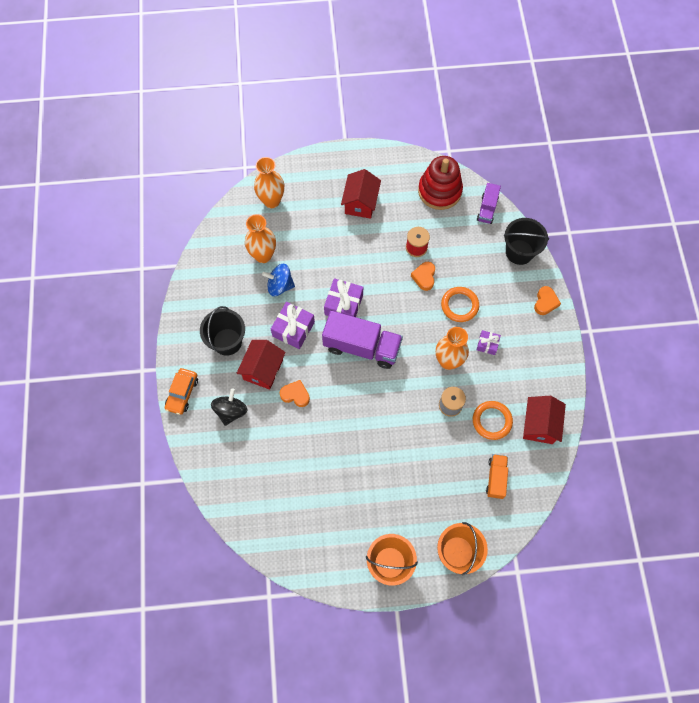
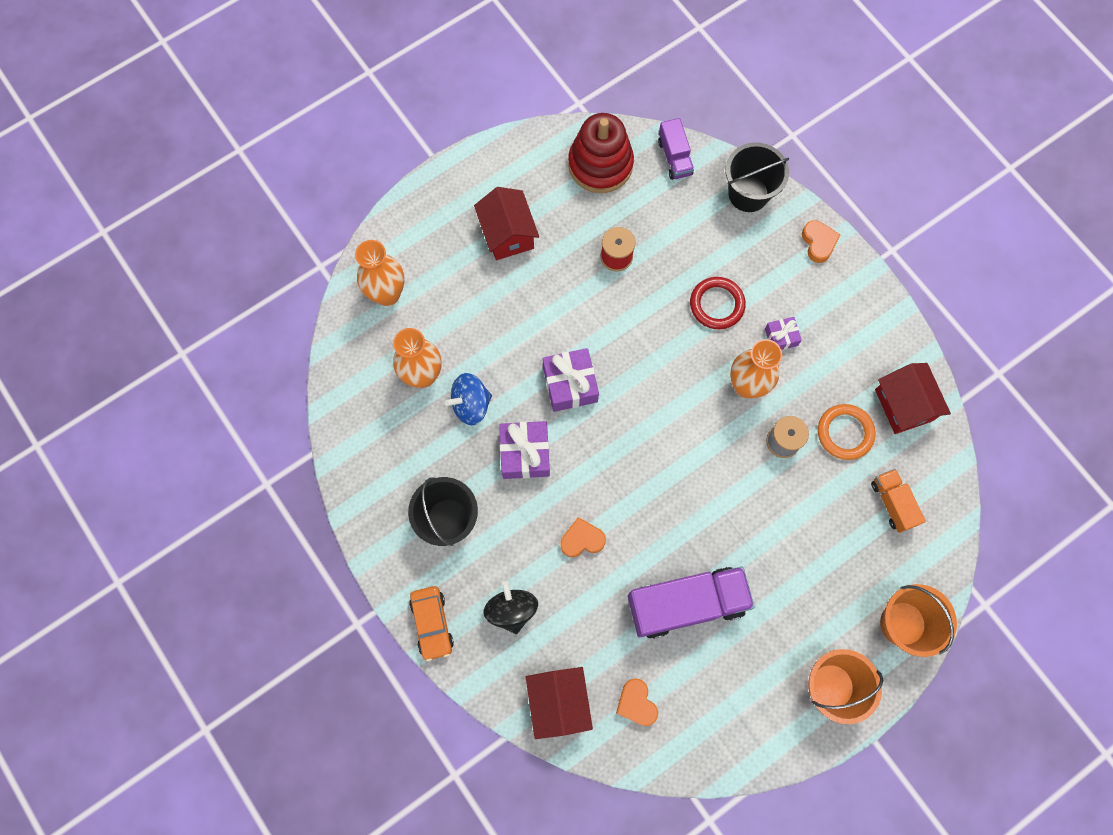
camera: 30 degrees left, 5 degrees up
red house [236,340,286,390] -> red house moved to [526,667,593,739]
purple truck [322,311,403,369] -> purple truck moved to [628,566,755,639]
orange heart [411,262,435,291] -> orange heart moved to [616,678,658,726]
orange ring [441,287,479,322] -> red ring [690,277,746,329]

